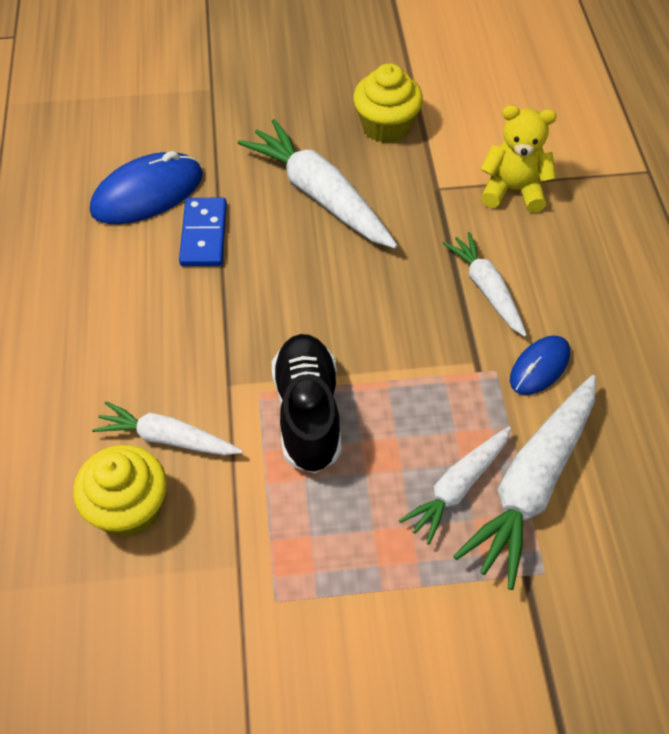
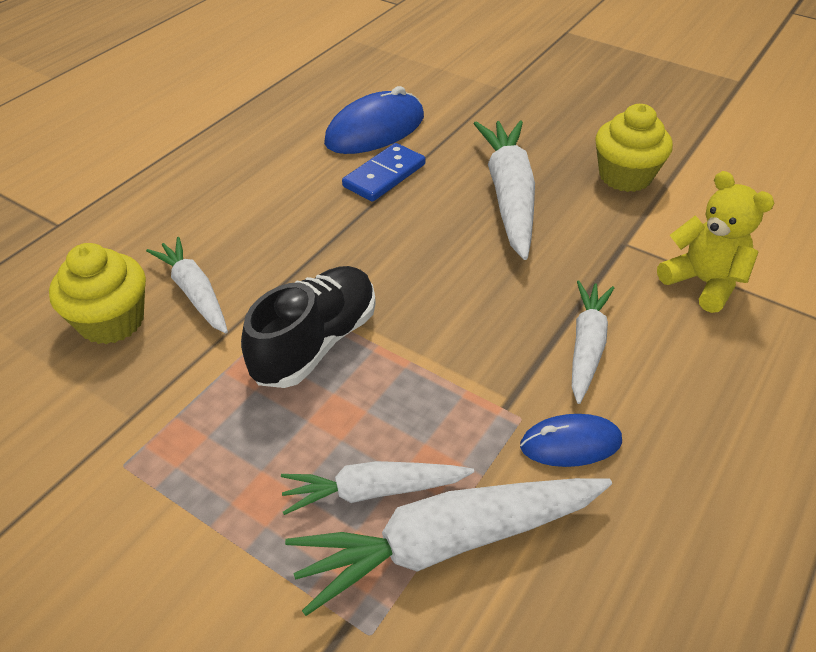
camera: 40 degrees right, 10 degrees down
blue mouse [90,151,203,224] -> blue mouse turned 45 degrees counterclockwise [324,86,424,154]

